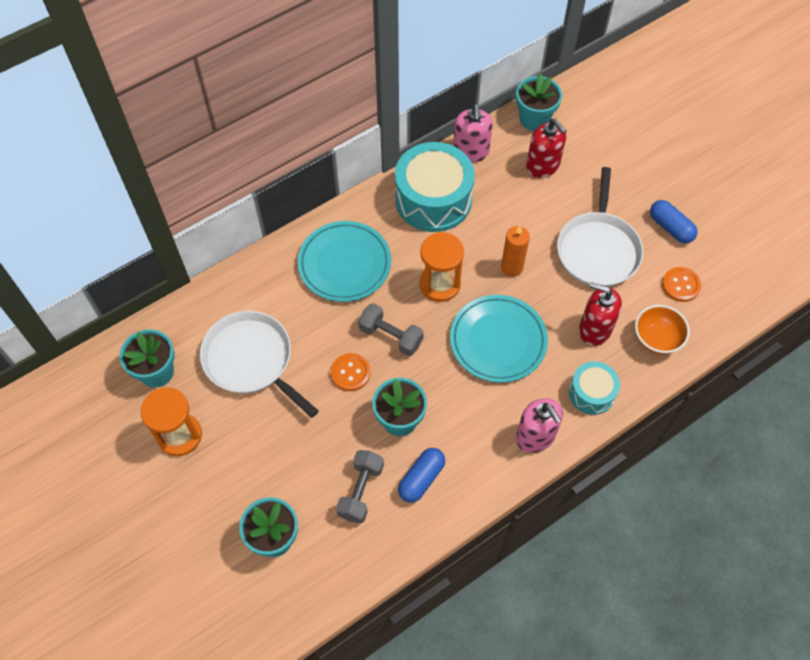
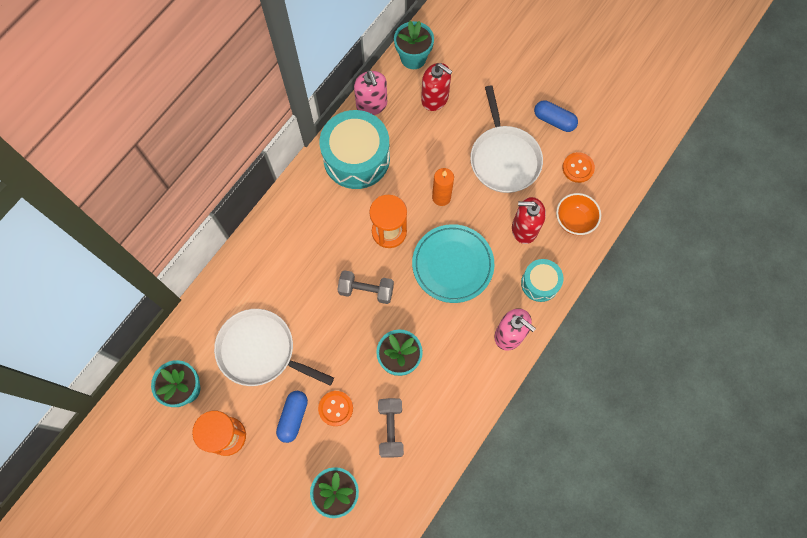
camera: 20 degrees left, 10 degrees up
turquoise plate [298,221,391,302] -> none
orange button [331,353,371,391] -> orange button moved to [318,391,353,426]
blue capsule [398,448,445,503] -> blue capsule moved to [276,391,308,443]

